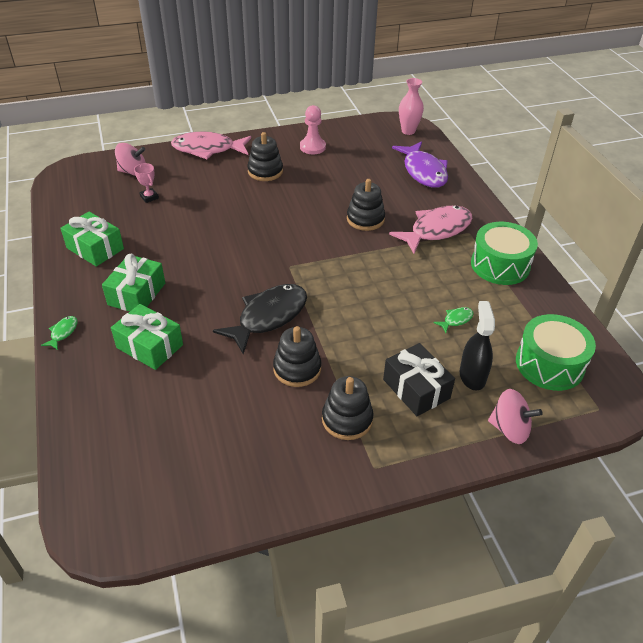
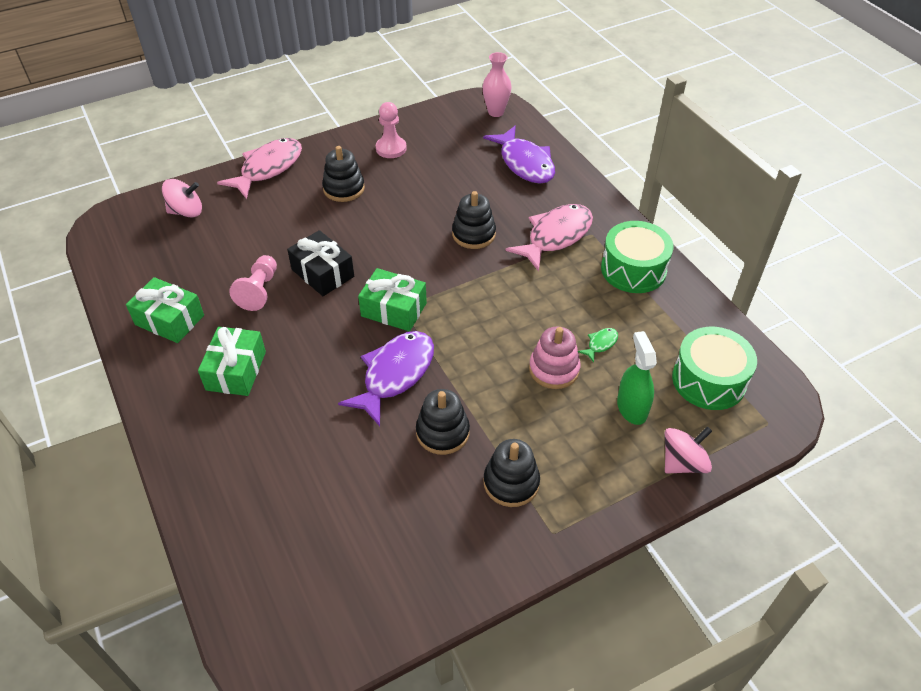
camera: 10 degrees left, 5 degrees up
green fish [41,316,78,350] -> none
green gift [111,304,183,370] -> green gift moved to [358,268,427,331]
pink trophy [134,163,159,203] -> none
pink fish [171,132,251,159] -> pink fish turned 135 degrees clockwise [217,138,302,199]
black fish [213,284,307,354] -> purple fish [338,331,434,426]
black gift [383,343,455,416] -> black gift moved to [287,230,354,296]
black spray bottle [460,301,495,390] -> green spray bottle [617,331,657,425]
pink spinning top [488,389,542,444] -> pink spinning top turned 45 degrees counterclockwise [665,427,712,474]
none -> pink pawn [229,255,277,311]
none -> pink stacking toy [529,327,580,389]

